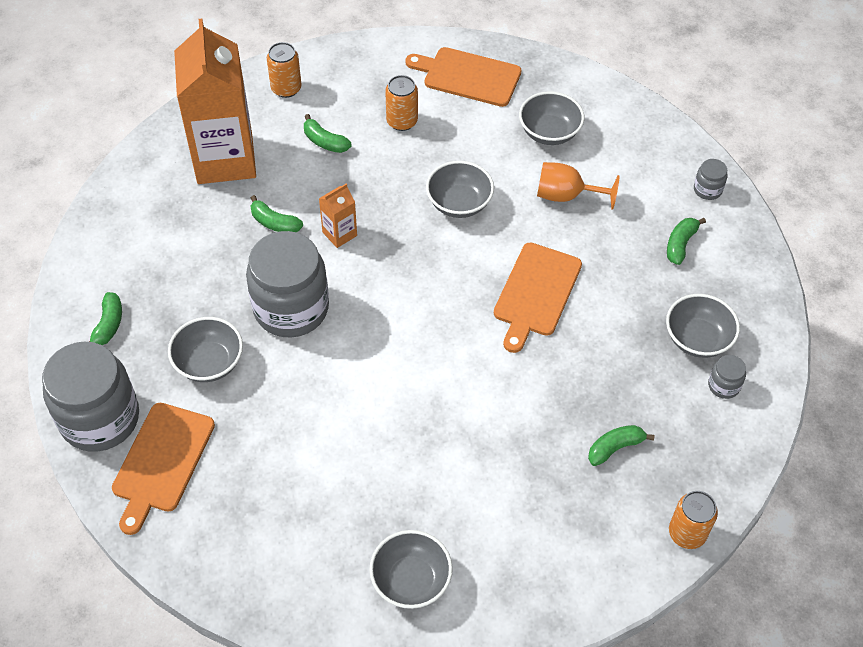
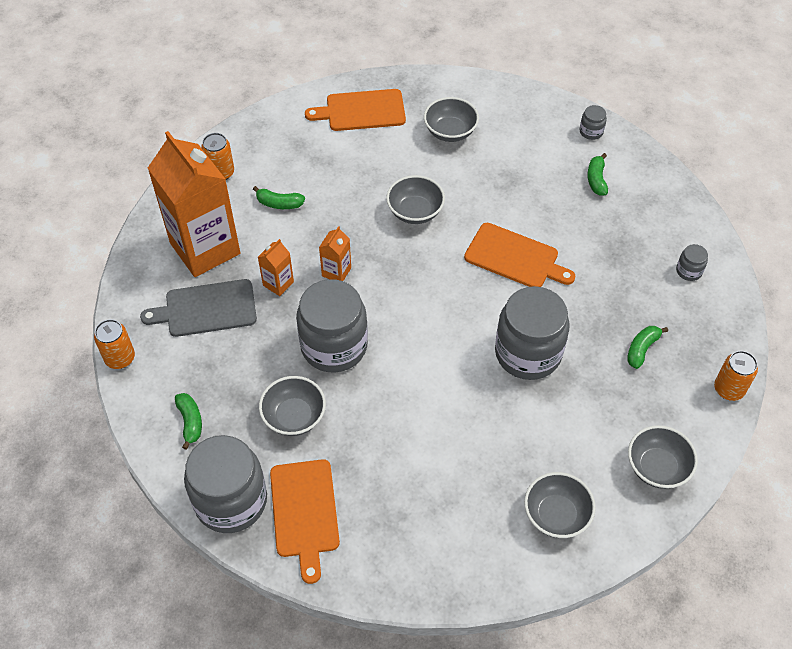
camera: 25 degrees left, 0 degrees up
green banana [251,195,303,232] -> orange carton [258,239,294,296]
orange can [385,75,418,131] -> orange can moved to [94,319,135,369]
orange cutting board [494,242,582,353] -> orange cutting board turned 60 degrees counterclockwise [464,223,575,287]
orange goblet [537,162,620,210] -> none
grey bowl [666,294,740,358] -> grey bowl moved to [628,425,698,489]
none -> grey cutting board [140,279,257,337]
none -> grey jar [495,286,570,380]

